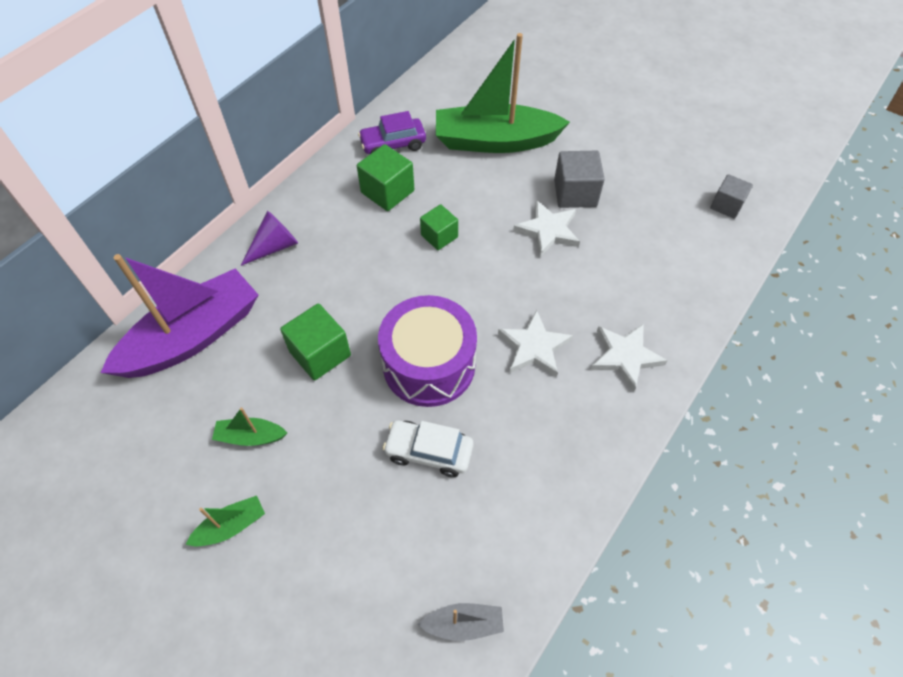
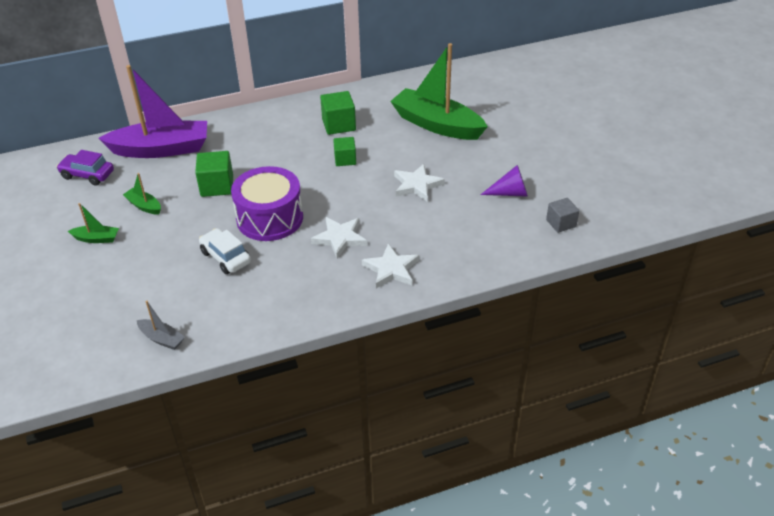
camera: 35 degrees right, 15 degrees down
purple cone [241,211,298,266] -> purple cone moved to [481,165,528,197]
purple car [358,111,426,154] -> purple car moved to [56,150,114,186]
grey cube [554,151,605,208] -> none

